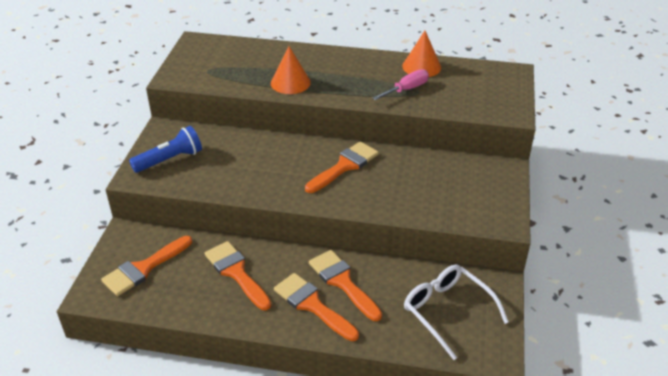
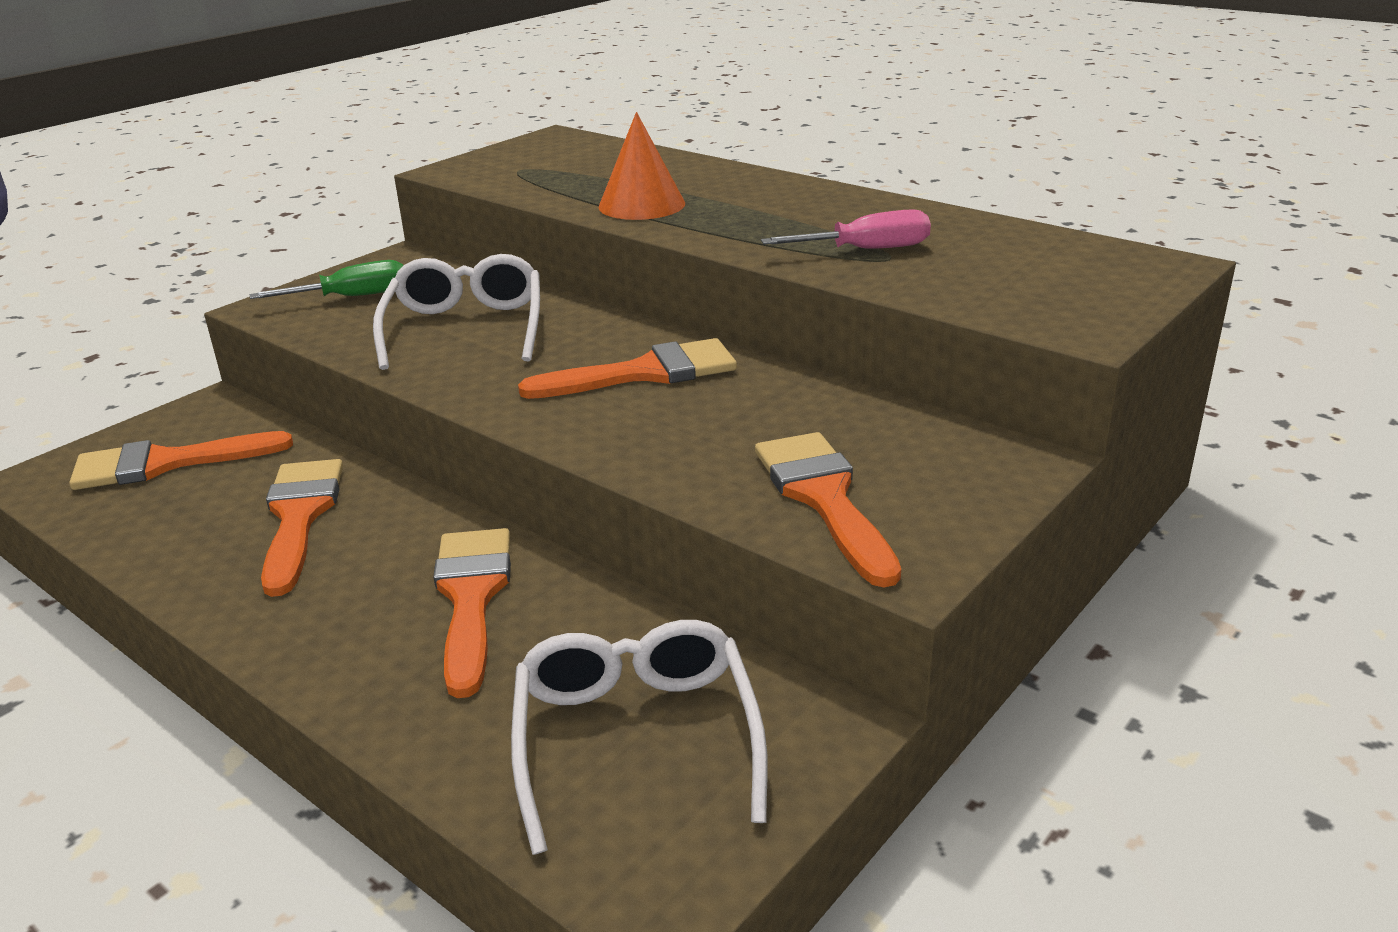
camera: 30 degrees right, 10 degrees down
blue flashlight [129,126,202,173] -> green screwdriver [250,260,403,299]
orange brush [274,273,359,341] -> orange brush moved to [755,432,901,588]
orange cone [402,31,441,77] -> none
none -> white glasses [373,254,540,370]

